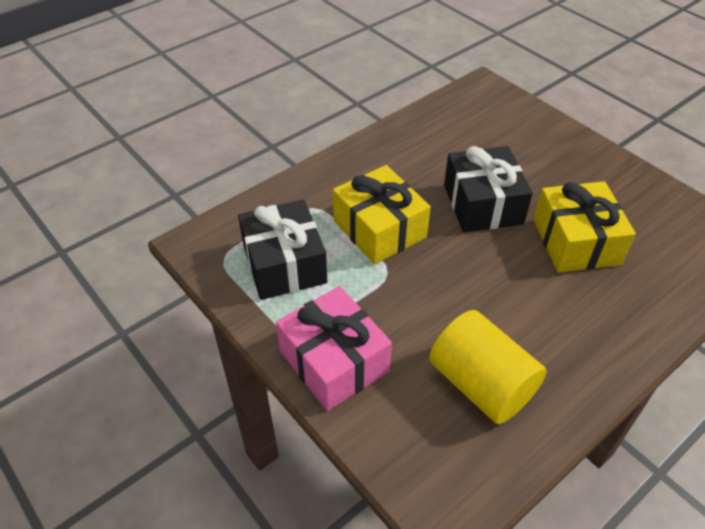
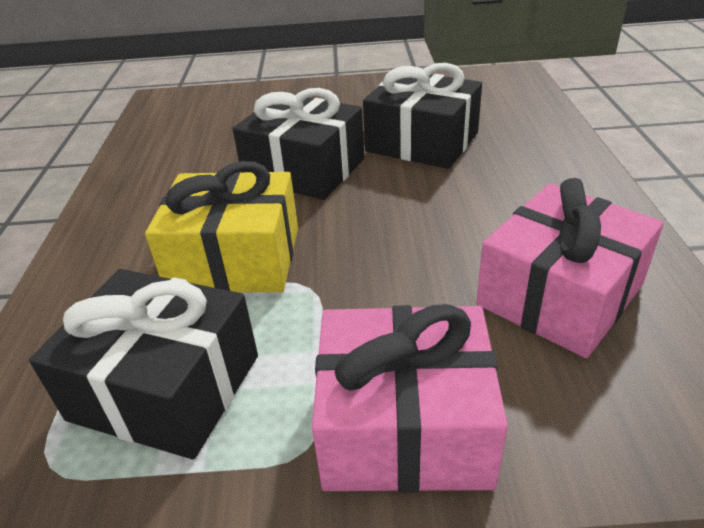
camera: 50 degrees left, 10 degrees down
yellow cylinder [429,310,547,424] -> pink gift [476,178,664,358]
yellow gift [533,181,636,272] -> black gift [363,63,482,169]

